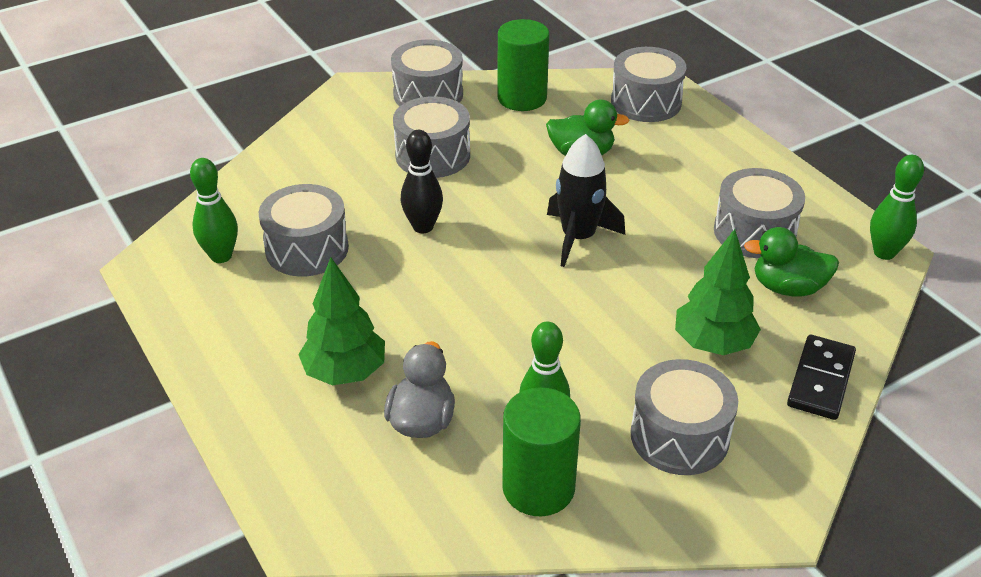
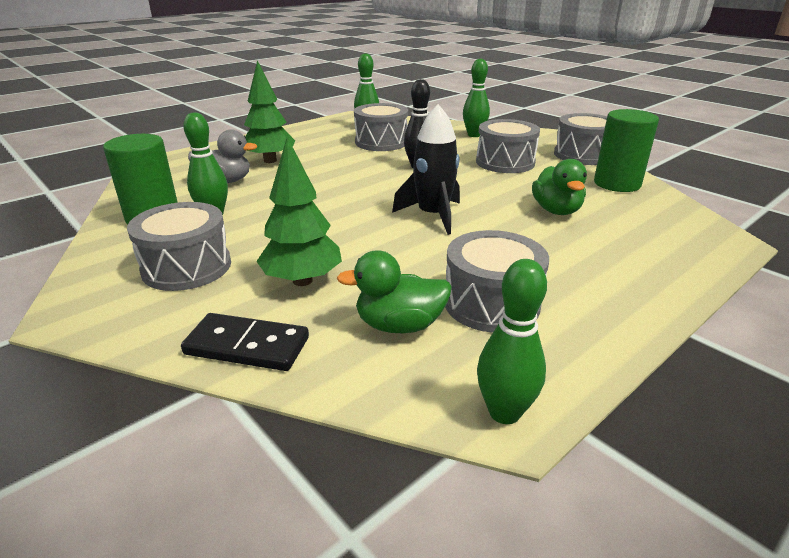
camera: 80 degrees right, 10 degrees down
grey drum [611,47,687,122] -> none
green duck [744,227,839,296] -> green duck turned 90 degrees counterclockwise [337,250,452,333]
none -> green bowling pin [463,58,490,137]

